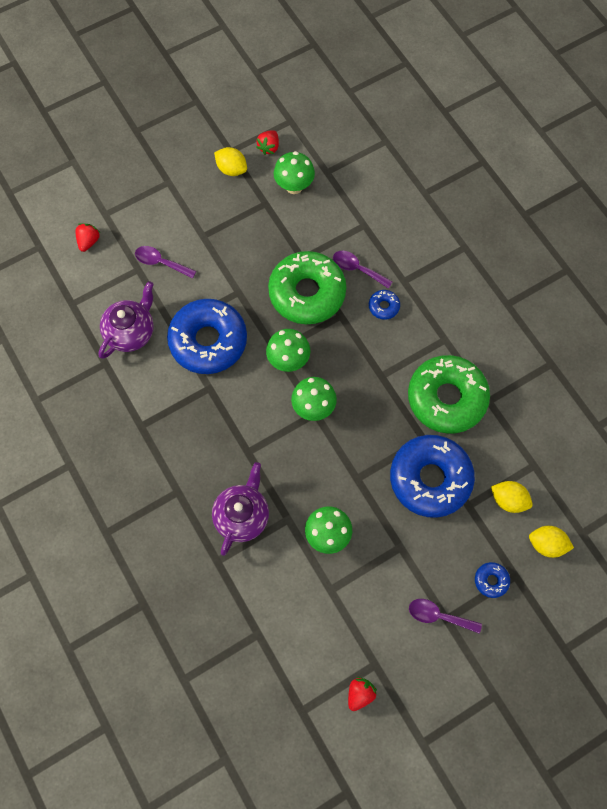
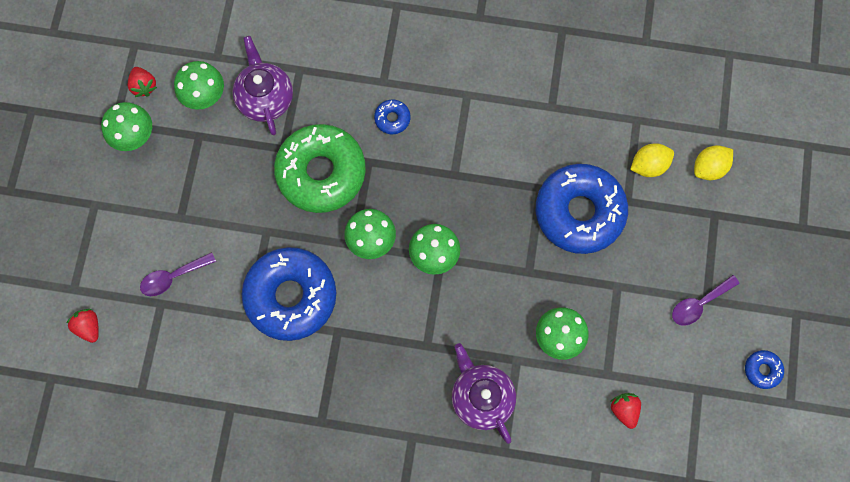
camera: 50 degrees left, 5 degrees up
purple teapot [98,281,154,359] -> purple teapot moved to [232,36,293,135]
yellow lemon [214,147,247,176] -> green mushroom [101,102,152,151]
purple spoon [333,251,393,289] -> none
red strawberry [348,677,377,711] -> red strawberry moved to [610,393,641,429]
green donut [408,355,490,434] -> none
blue donut [475,562,510,598] -> blue donut moved to [745,350,784,389]

